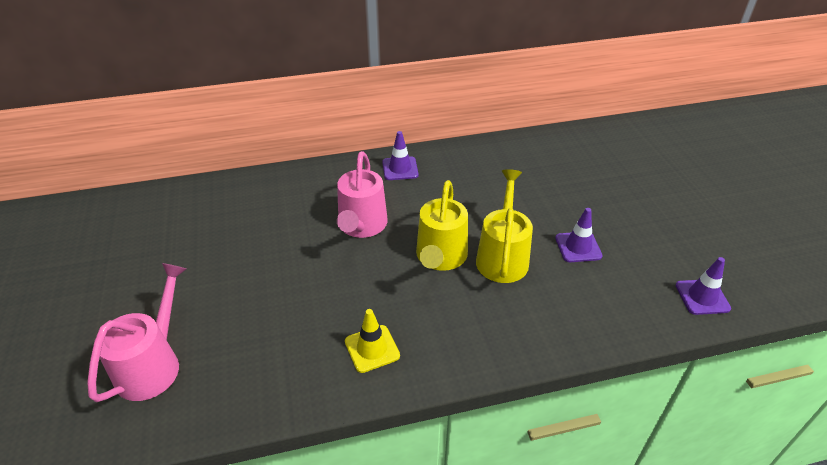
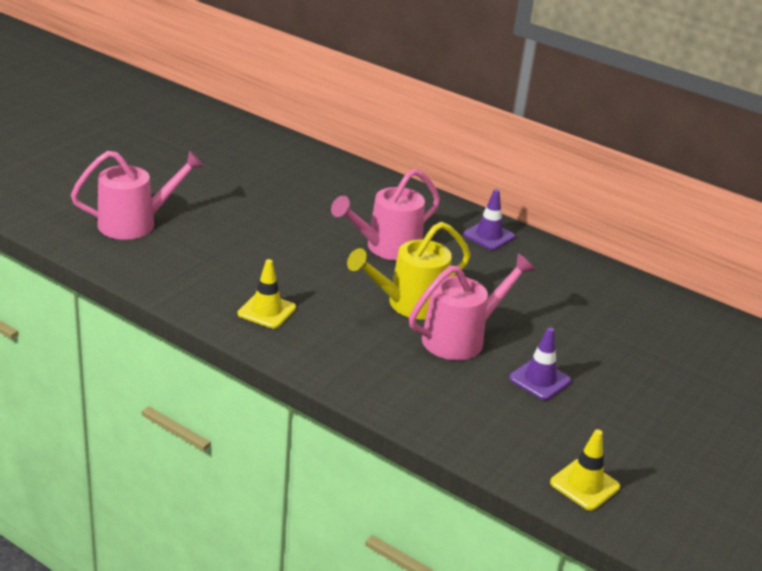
camera: 45 degrees right, 10 degrees down
yellow watering can [476,169,533,283] -> pink watering can [409,253,535,360]
purple traffic cone [676,257,731,315] -> yellow traffic cone [550,429,620,510]

